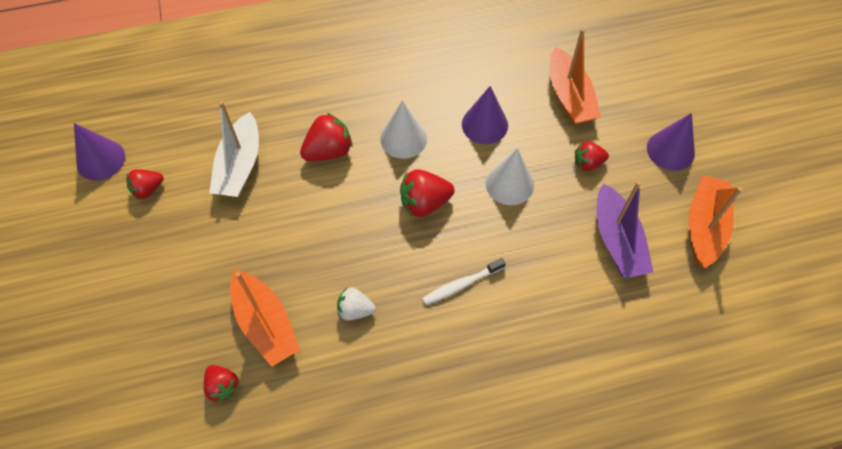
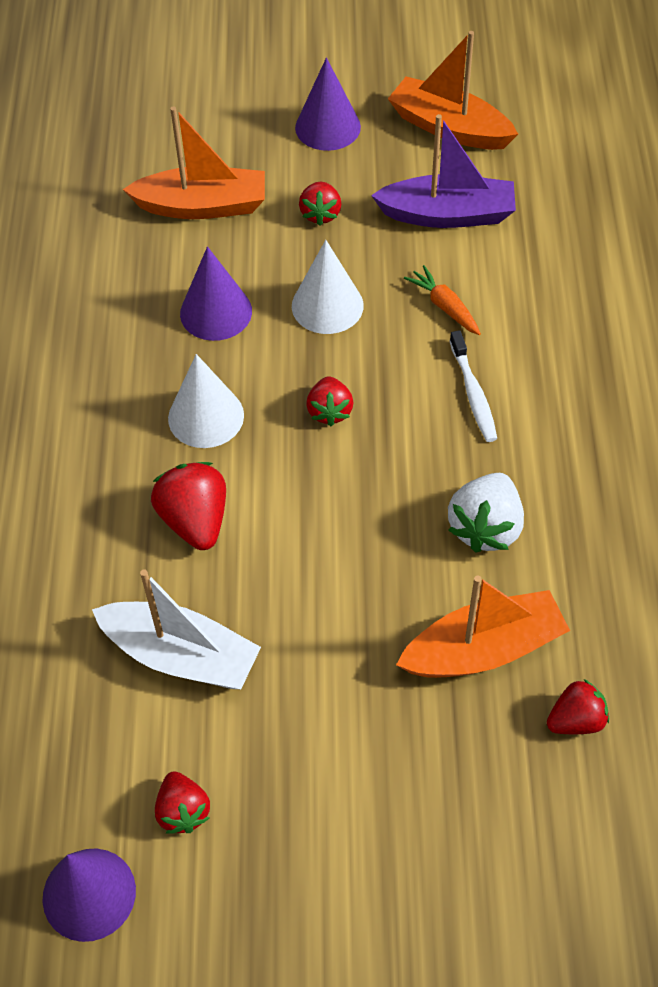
camera: 75 degrees left, 5 degrees down
white strawberry [337,288,376,321] -> white strawberry [448,473,524,553], size x1.54
red strawberry [400,169,454,217] -> red strawberry [306,376,353,426], size x0.65
none -> orange carrot [404,265,481,335]

